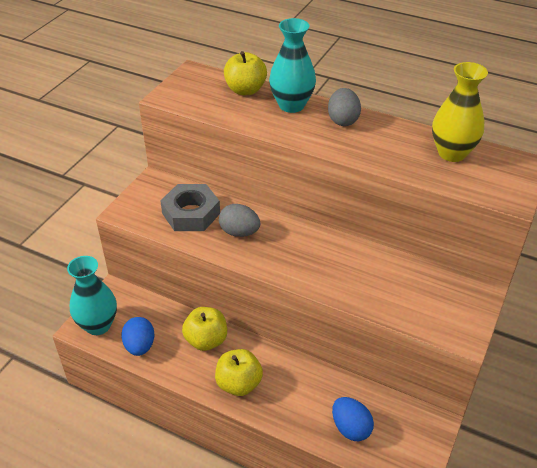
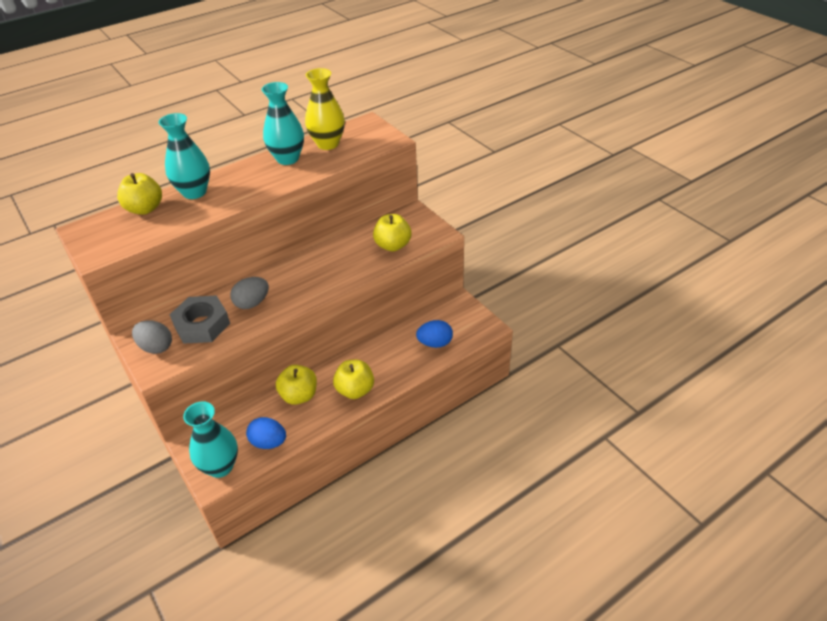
camera: 60 degrees left, 0 degrees up
grey egg [328,88,361,126] -> grey egg moved to [132,320,172,354]
none -> turquoise vase [261,82,304,165]
none -> yellow apple [373,214,412,251]

